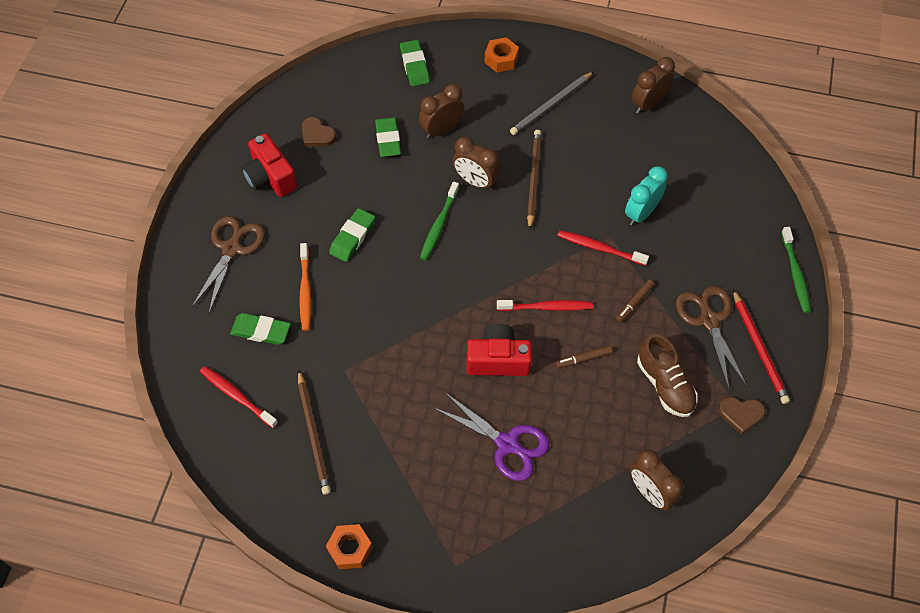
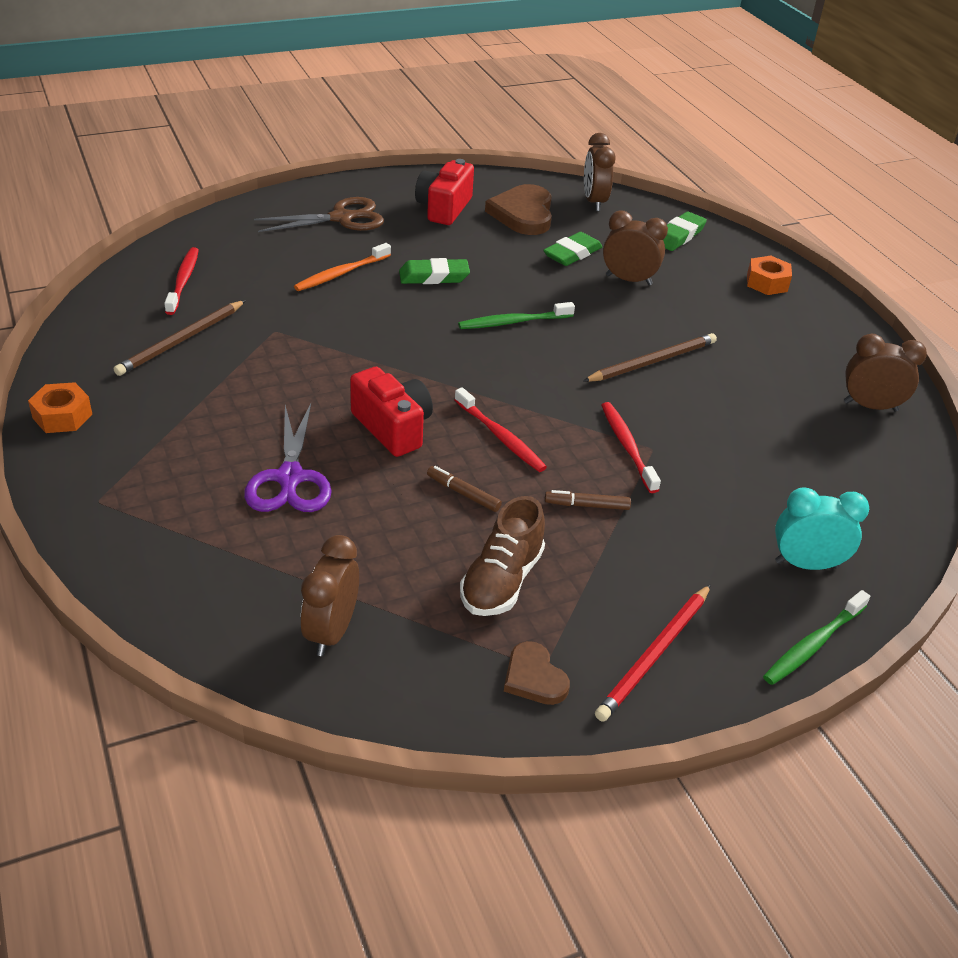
camera: 50 degrees right, 20 degrees down
green eraser [230,313,291,345] -> none
brown heart [302,117,336,147] -> brown heart [485,184,552,235], size x1.74
brown clock [453,137,500,190] -> brown clock moved to [584,133,616,211]
grey pencil [510,71,594,135] -> none
turquoise clock [625,166,668,226] -> turquoise clock moved to [775,487,869,570]
brown scissors [676,286,747,389] -> none

